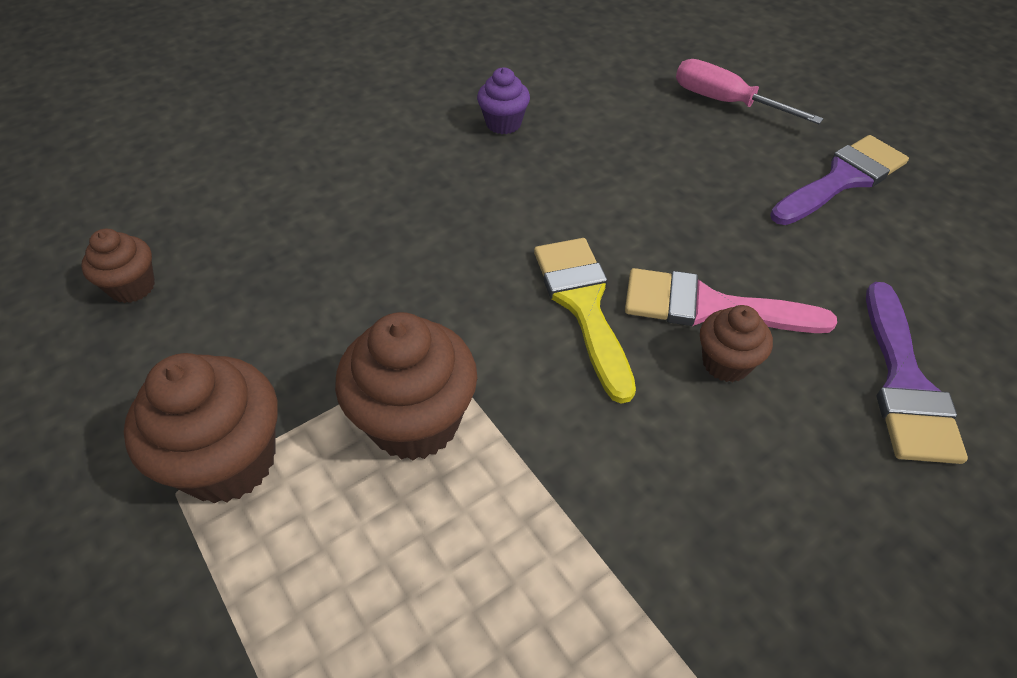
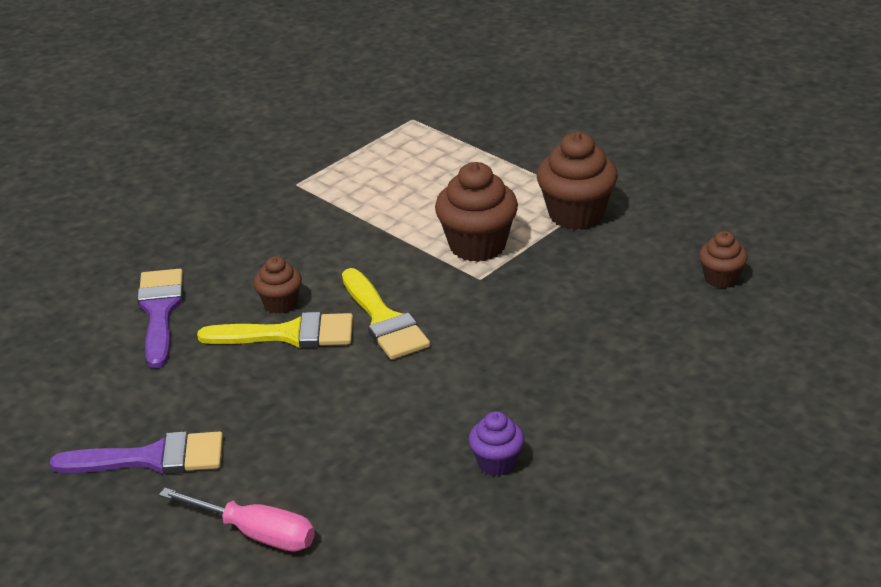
camera: 170 degrees right, 15 degrees down
pink brush [625,268,837,333] -> yellow brush [197,312,353,348]
purple brush [770,135,909,225] -> purple brush turned 135 degrees counterclockwise [50,431,223,474]

